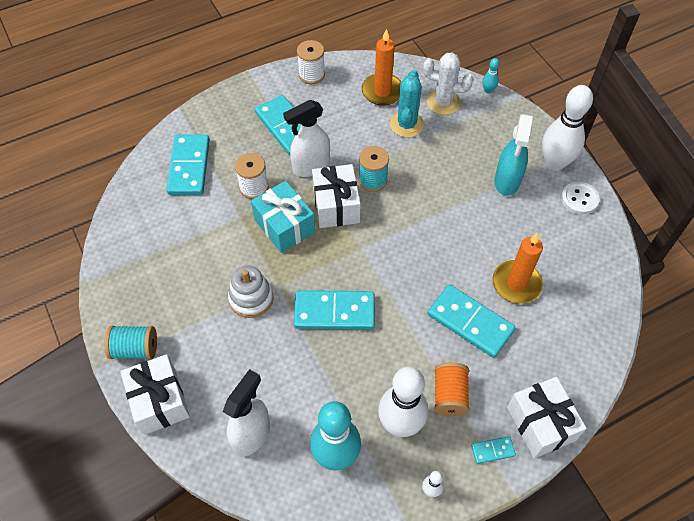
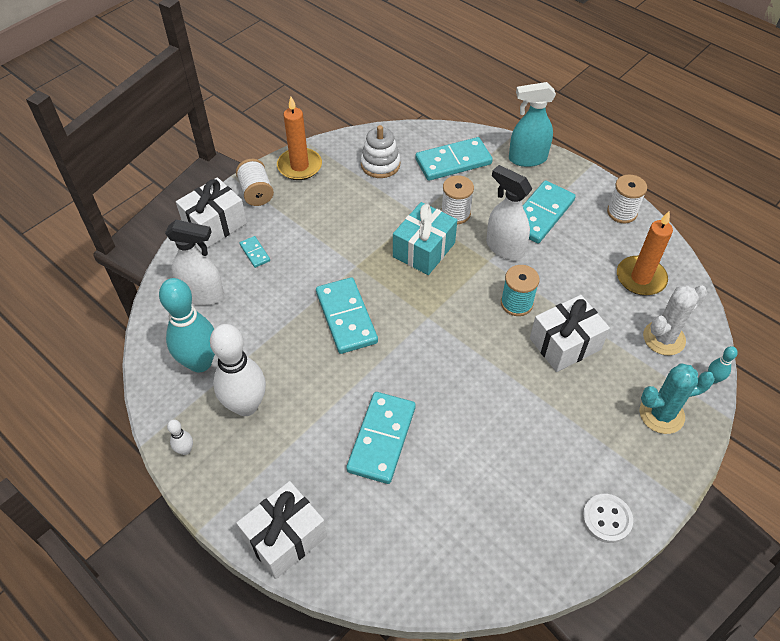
camera: 70 degrees right, 5 degrees down
turquoise spool [105,325,157,360] -> white spool [236,159,274,206]
white stacking toy [228,266,273,318] -> white stacking toy moved to [361,125,401,178]
white gift [312,164,361,228] -> white gift moved to [530,295,610,372]
turquoise cactus [390,70,424,138] -> turquoise cactus moved to [640,364,715,434]
white cactus [423,53,473,115] -> white cactus turned 60 degrees clockwise [643,285,708,356]
orange spool [434,362,470,417] -> none
turquoise domino [471,436,516,464] -> turquoise domino moved to [239,236,270,268]
orange candle [493,232,543,304] -> orange candle moved to [277,97,322,180]
turquoise spray bottle [494,114,533,196] -> turquoise spray bottle moved to [509,82,556,167]
white bowling pin [542,85,593,171] -> none

